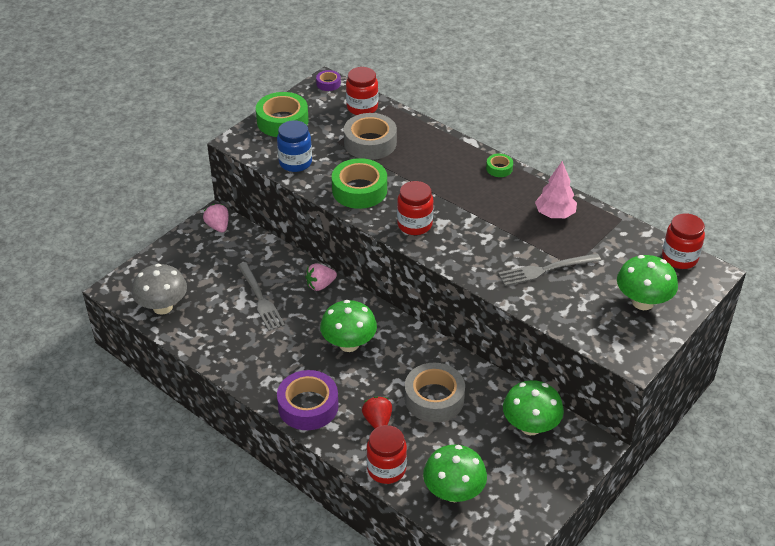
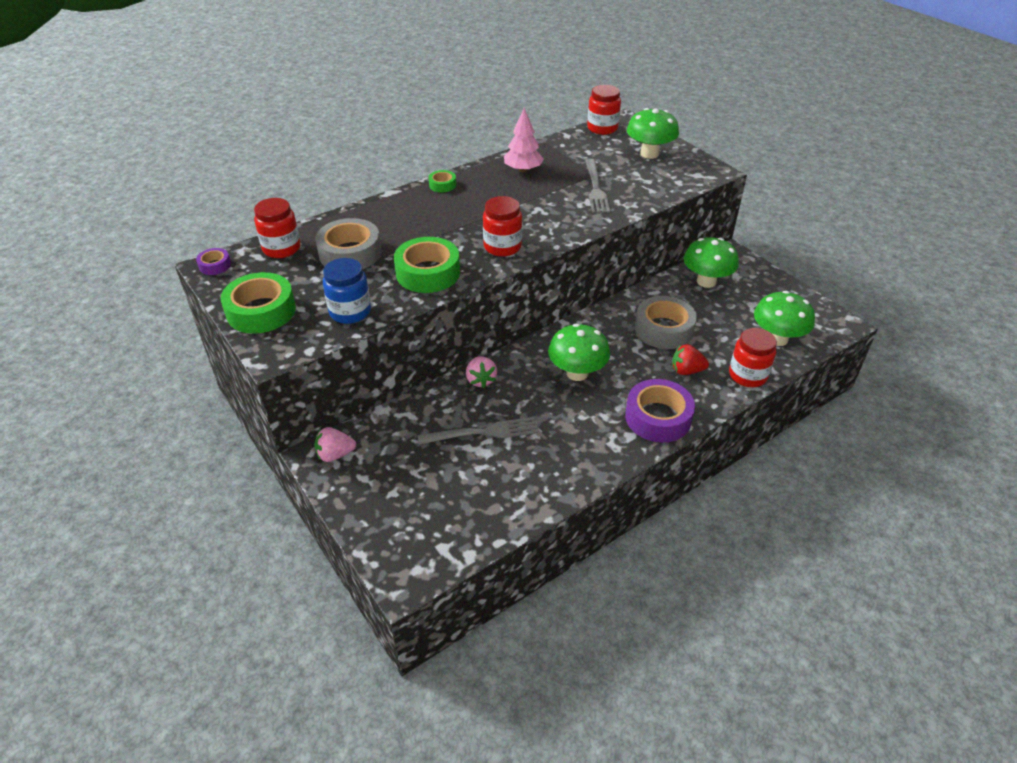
camera: 75 degrees left, 0 degrees up
grey mushroom [132,264,187,315] -> none

